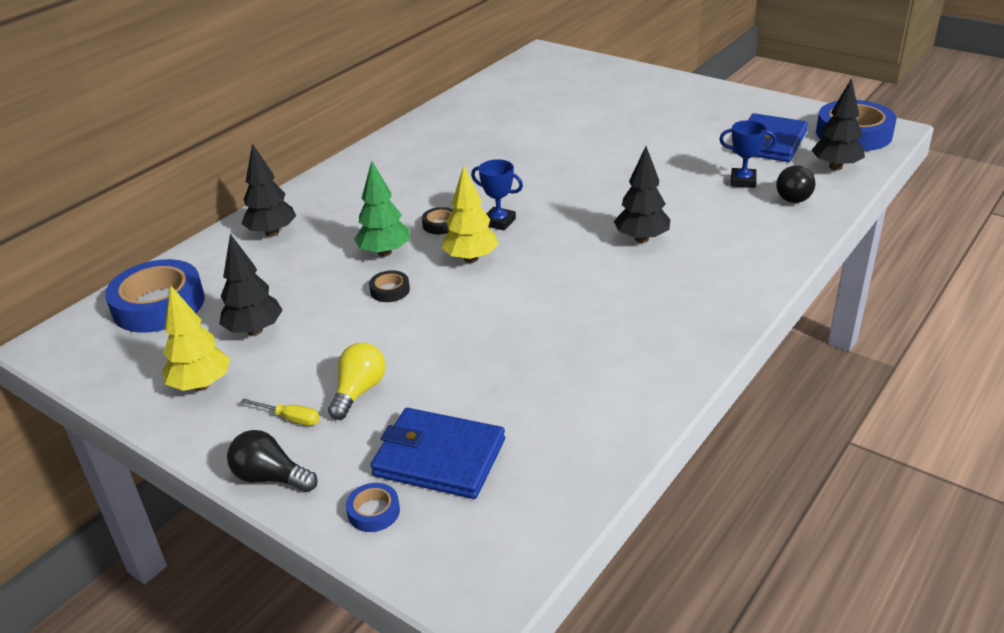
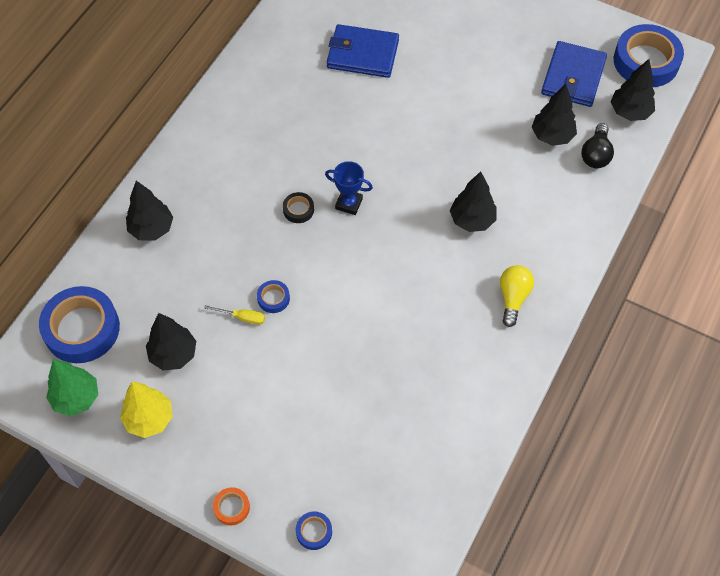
camera: 10 degrees left, 25 degrees up
black light bulb [227,430,318,492] -> orange tape [213,487,250,525]
yellow screwdriver [241,398,320,426] -> yellow screwdriver moved to [204,305,265,325]
yellow light bulb [328,343,386,420] -> yellow light bulb moved to [500,265,534,327]
green tree [354,161,410,257] -> green tree moved to [46,359,98,416]
black tape [369,270,410,302] -> blue tape [257,280,290,313]
blue wallet [370,408,505,499] -> blue wallet moved to [327,24,399,78]
yellow tree [441,166,499,263] -> none
blue trophy [719,120,777,188] -> black tree [532,84,577,146]

